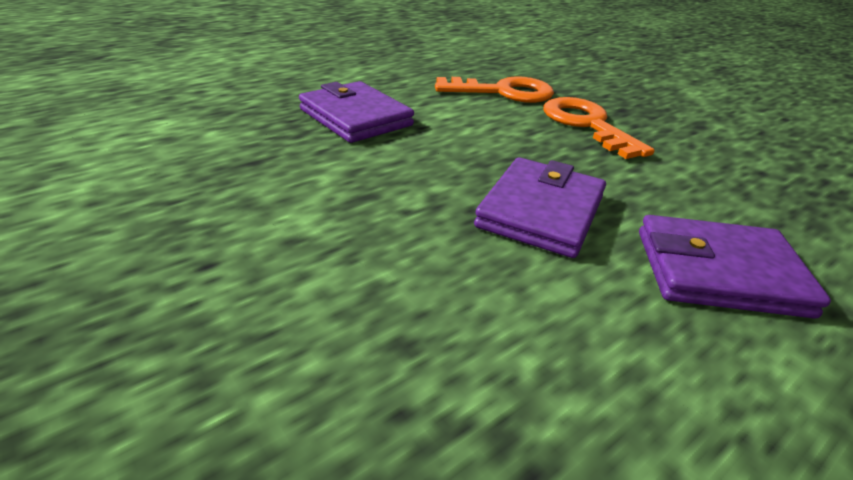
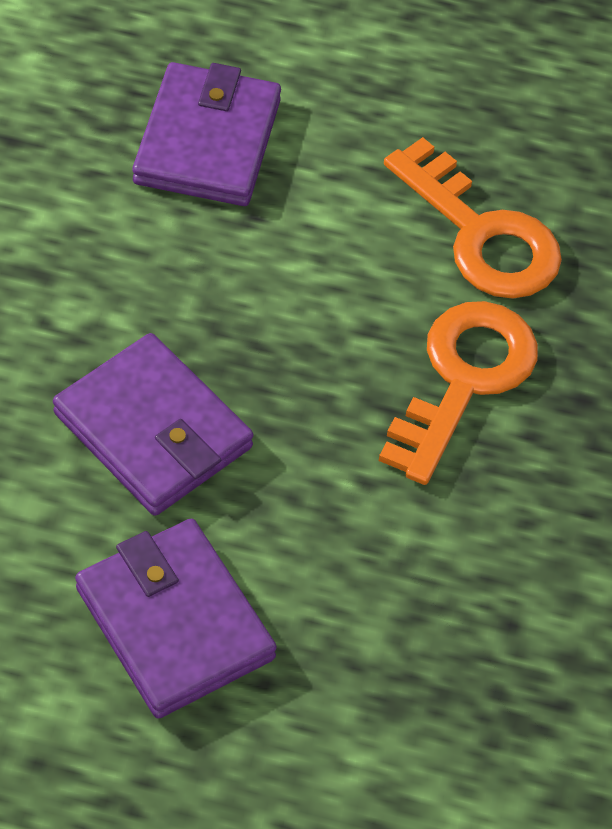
camera: 50 degrees right, 20 degrees up
purple wallet [474,157,606,258] -> purple wallet turned 60 degrees clockwise [53,333,253,516]

